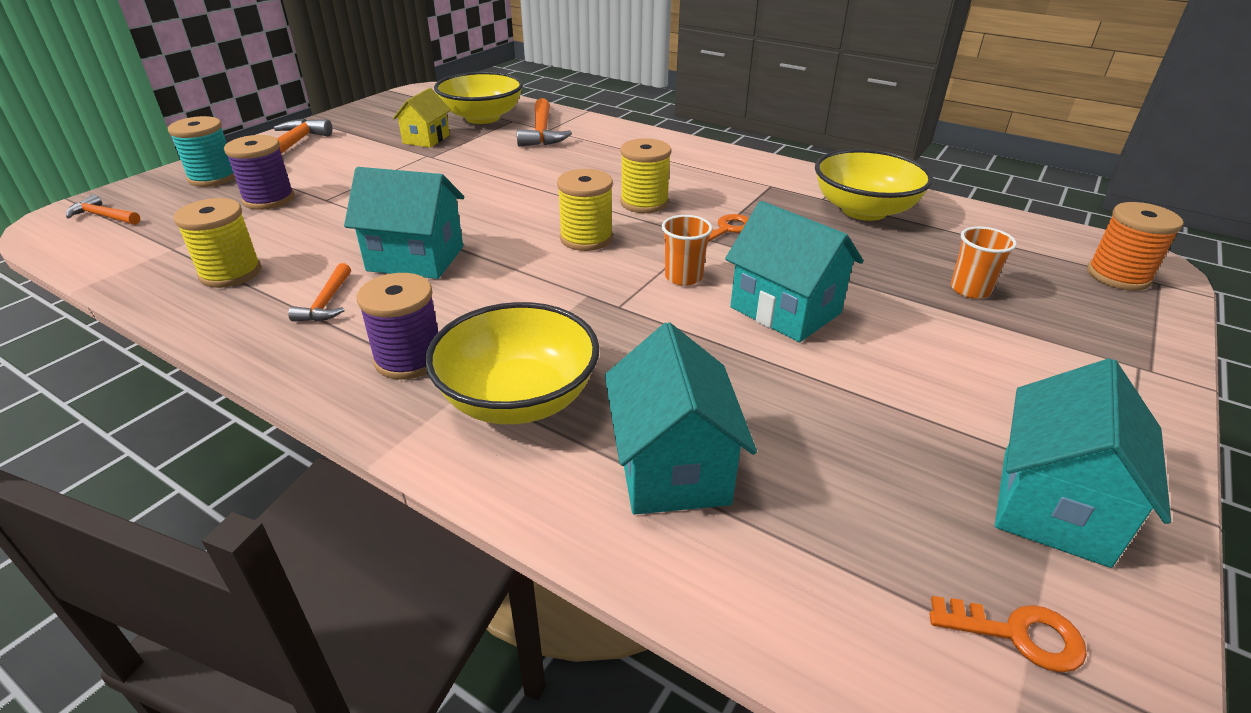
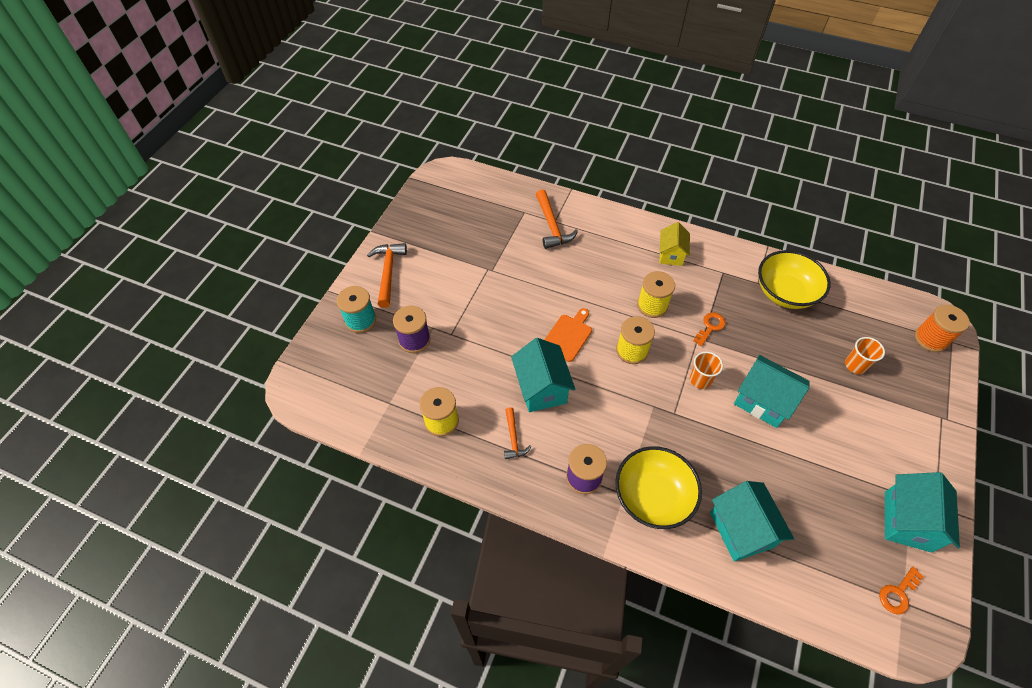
camera: 10 degrees left, 20 degrees up
orange hammer [66,194,140,225] -> none
turquoise house [344,167,464,279] -> turquoise house turned 75 degrees clockwise [511,338,576,412]
yellow house [393,88,451,148] -> yellow house moved to [660,222,690,266]
yellow bowl [434,71,523,124] -> none
orange key [929,596,1087,673] -> orange key turned 135 degrees clockwise [879,567,924,614]
none -> orange cutting board [544,308,592,362]

